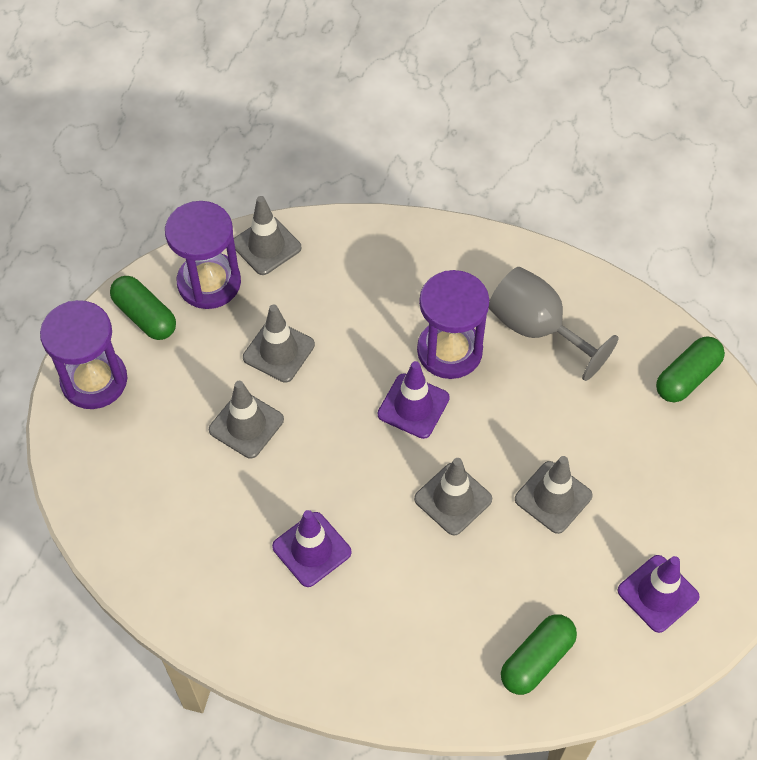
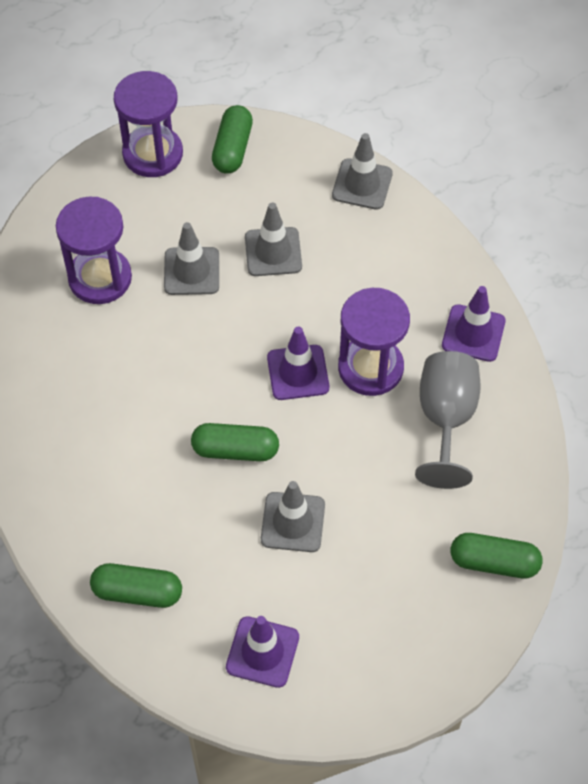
camera: 55 degrees right, 0 degrees up
purple hourglass [165,201,241,309] -> purple hourglass moved to [56,196,132,304]
purple traffic cone [272,510,352,587] -> purple traffic cone moved to [442,286,506,362]
grey traffic cone [414,458,492,536] -> green capsule [191,423,279,461]

